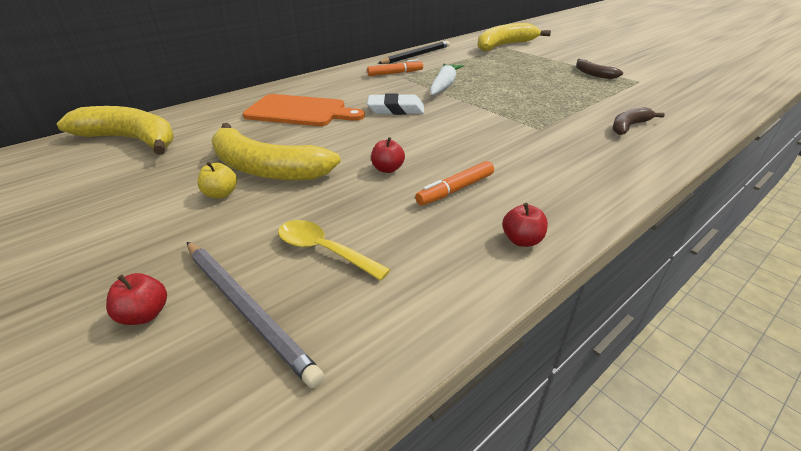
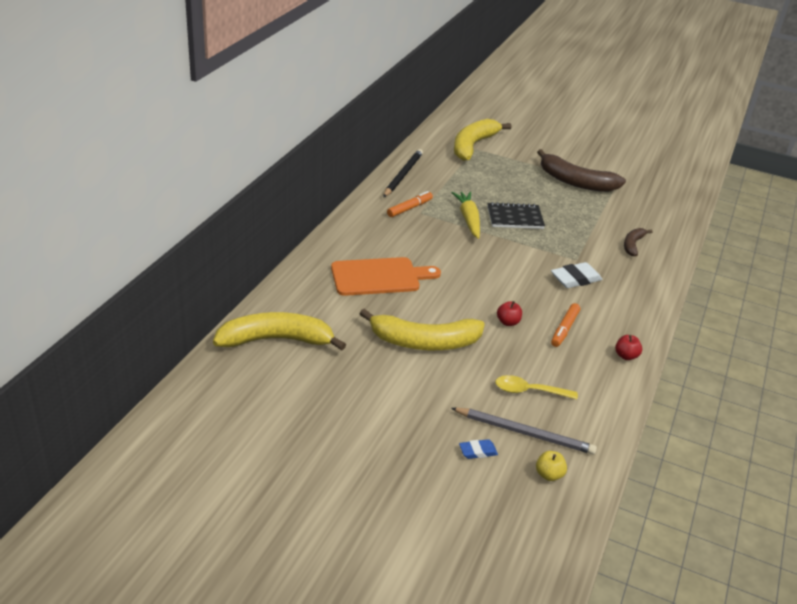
camera: 30 degrees left, 0 degrees up
red apple [106,273,167,325] -> blue eraser [459,439,498,459]
yellow apple [197,162,237,199] -> yellow apple moved to [536,451,567,481]
white eraser [367,93,424,115] -> white eraser moved to [551,262,603,288]
white carrot [430,63,464,95] -> yellow carrot [451,192,480,239]
brown banana [576,59,623,79] -> brown banana [537,149,626,192], size x1.96
none -> black notebook [487,202,545,229]

